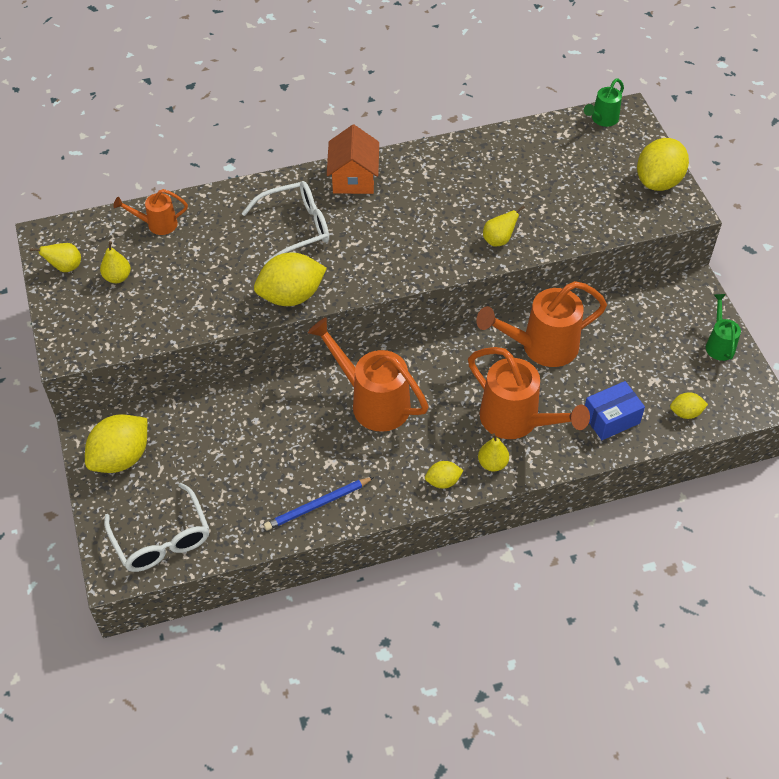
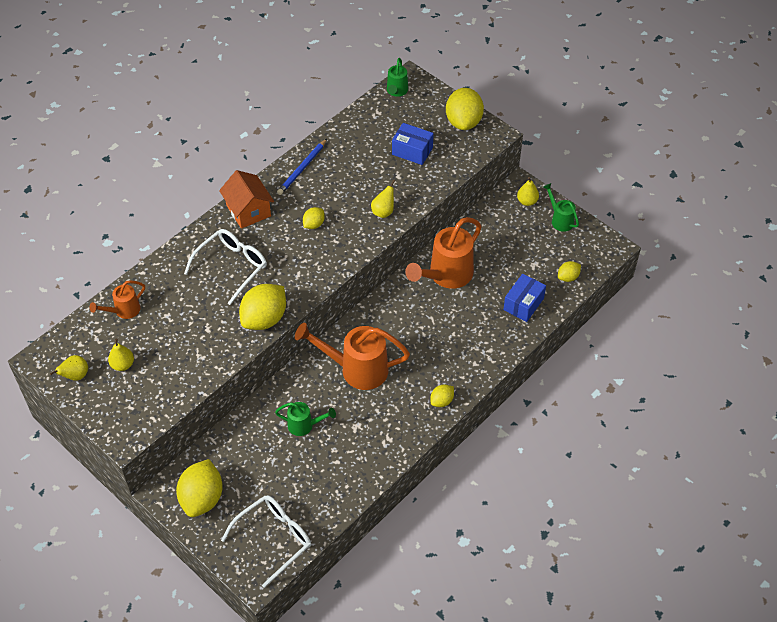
camera: 30 degrees left, 0 degrees up
white glasses [104,483,209,572] -> white glasses turned 75 degrees counterclockwise [221,495,311,588]
blue pencil [264,477,374,531] -> blue pencil moved to [277,139,327,195]
orange watering can [468,347,590,439] -> none
yellow pear [478,433,509,471] -> yellow pear moved to [517,177,539,206]
none -> green watering can [275,402,336,436]
none -> yellow lemon [303,207,325,229]
none -> blue box [392,123,434,165]

